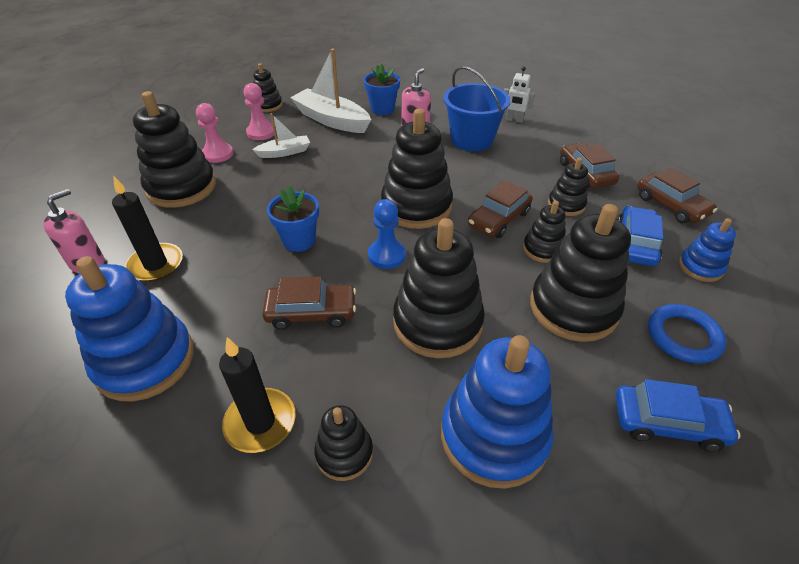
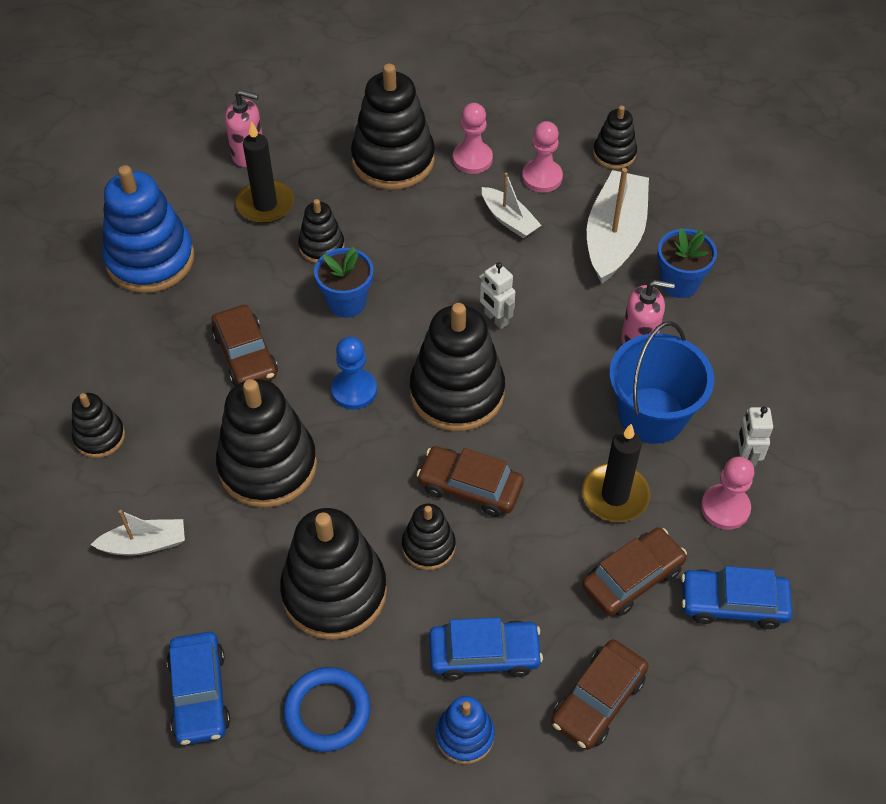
camera: 70 degrees right, 10 degrees up
black candle [219,337,296,453] -> black candle moved to [582,424,650,522]
blue stacking toy [441,335,554,489] -> white boat [91,510,185,555]
black stacking toy [548,157,588,216] -> black stacking toy moved to [298,199,345,263]
none -> white robot [478,262,515,329]
none -> blue car [681,566,792,629]
none -> pink pawn [701,457,754,530]

